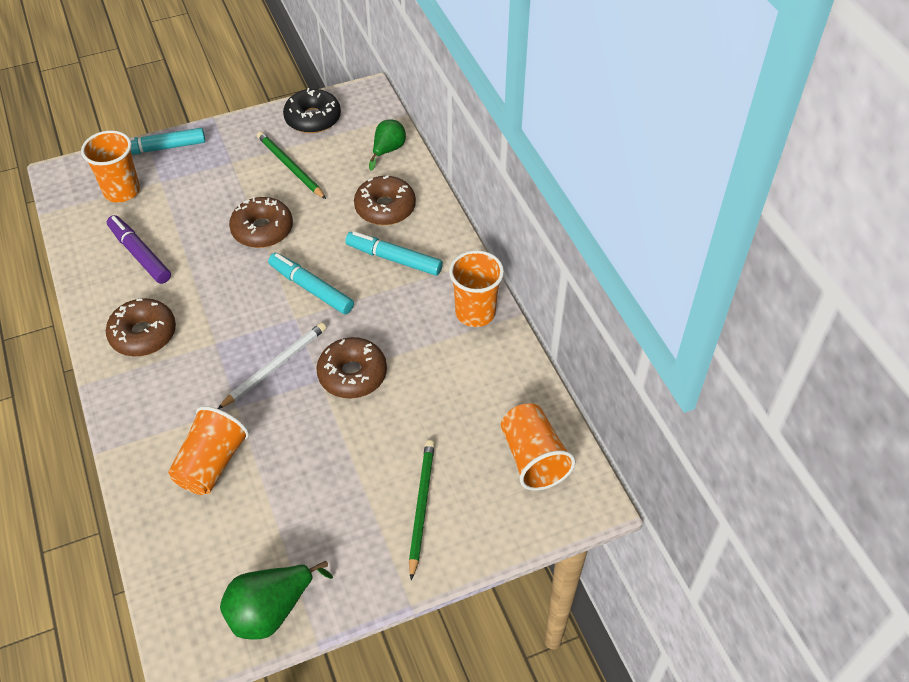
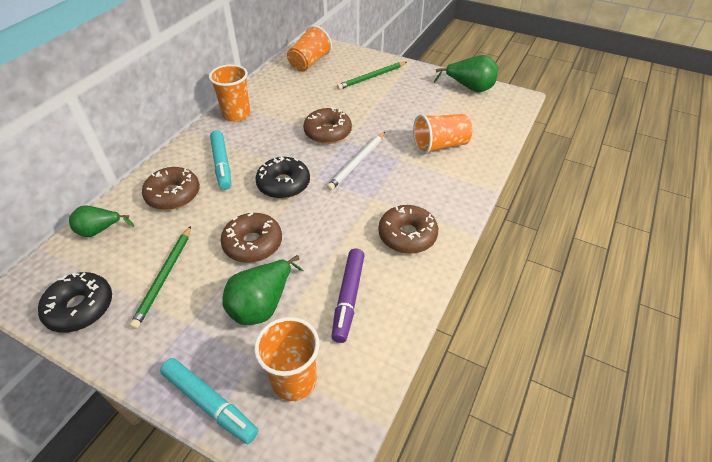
camera: 130 degrees left, 5 degrees down
white pencil [218,323,326,409] -> white pencil turned 60 degrees counterclockwise [327,132,385,190]
turquoise marker [268,253,354,314] -> black donut [255,156,310,199]
none -> green pear [222,255,303,325]

